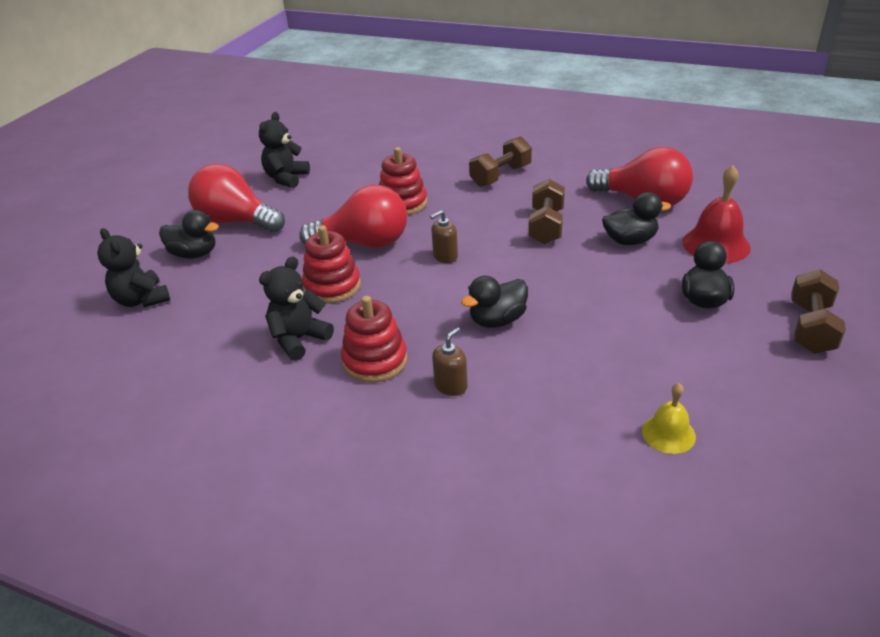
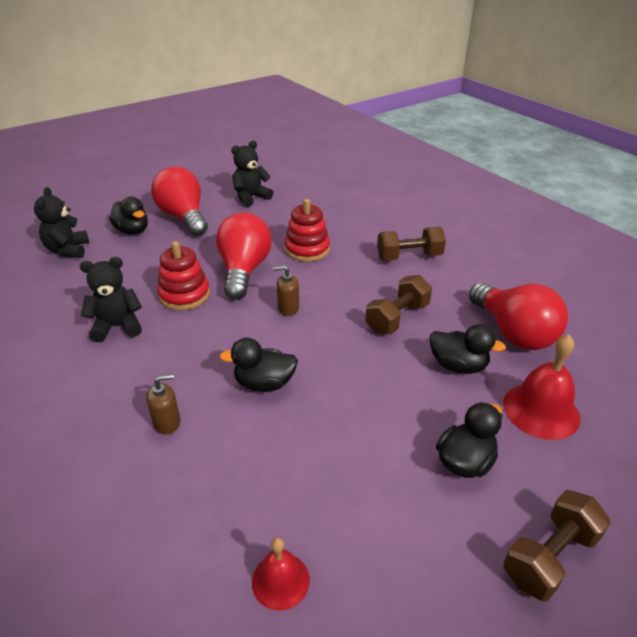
camera: 30 degrees right, 0 degrees up
red light bulb [299,185,407,248] -> red light bulb turned 120 degrees counterclockwise [216,212,272,300]
red stacking toy [341,296,408,383] -> none
yellow bell [642,383,696,454] -> red bell [252,537,310,611]

